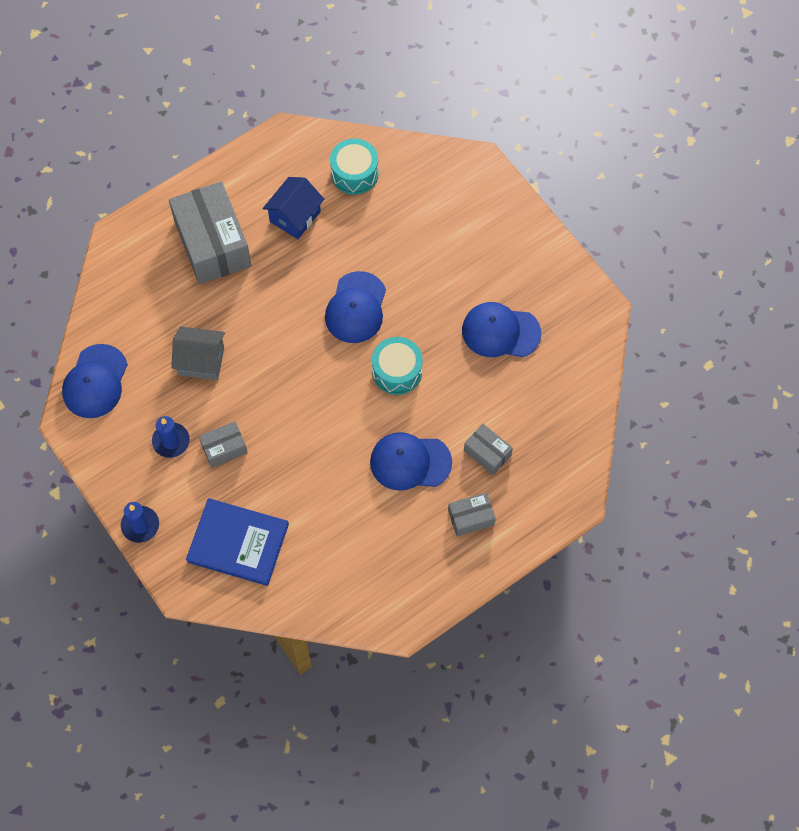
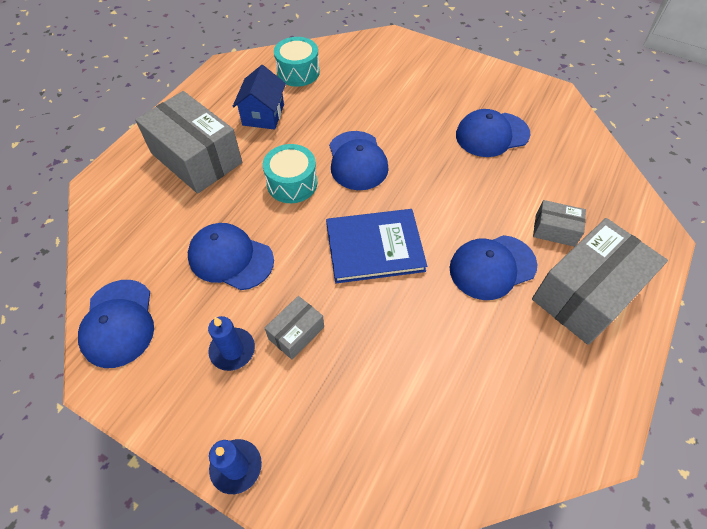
camera: 25 degrees left, 10 degrees down
grey house [171,327,225,380] -> blue cap [188,223,274,290]
blue book [186,498,289,586] -> blue book moved to [326,209,427,283]
turquoise drum [372,337,423,395] -> turquoise drum moved to [263,144,317,203]
grey box [448,492,496,536] -> grey box [532,218,668,345], size x2.08

